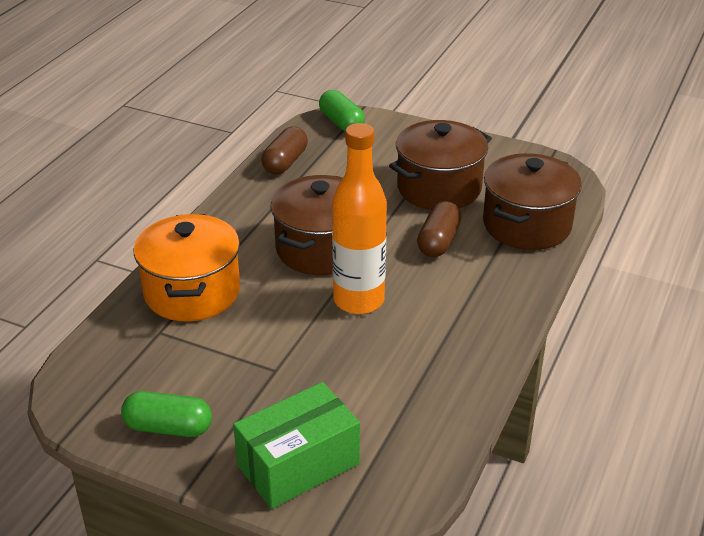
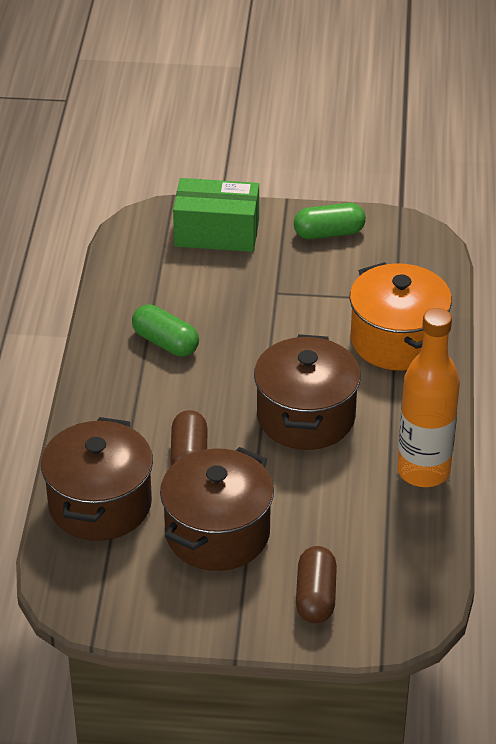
camera: 160 degrees right, 5 degrees up
green box [233,382,360,509] -> green box turned 60 degrees clockwise [173,178,259,252]
brown capsule [262,126,308,174] -> brown capsule moved to [296,546,337,624]
green capsule [319,90,365,131] -> green capsule moved to [132,304,199,357]
orange bottle [332,123,387,314] -> orange bottle moved to [397,308,460,487]

